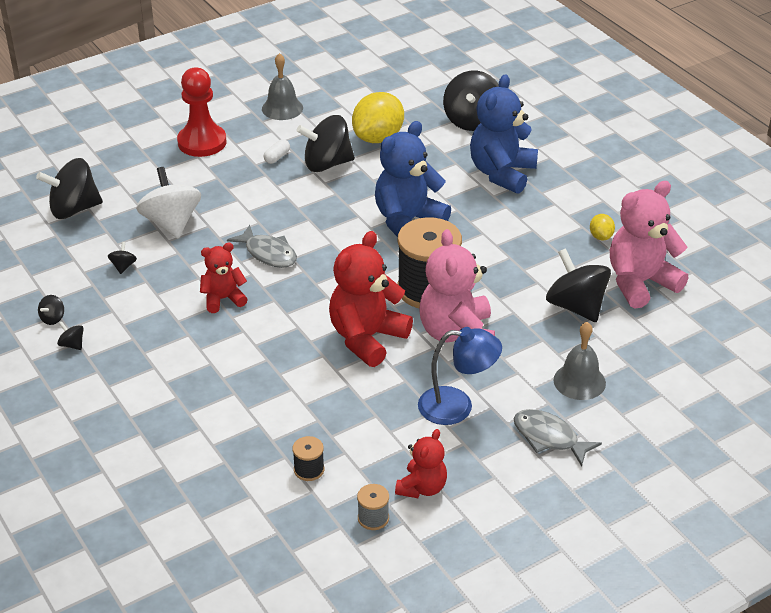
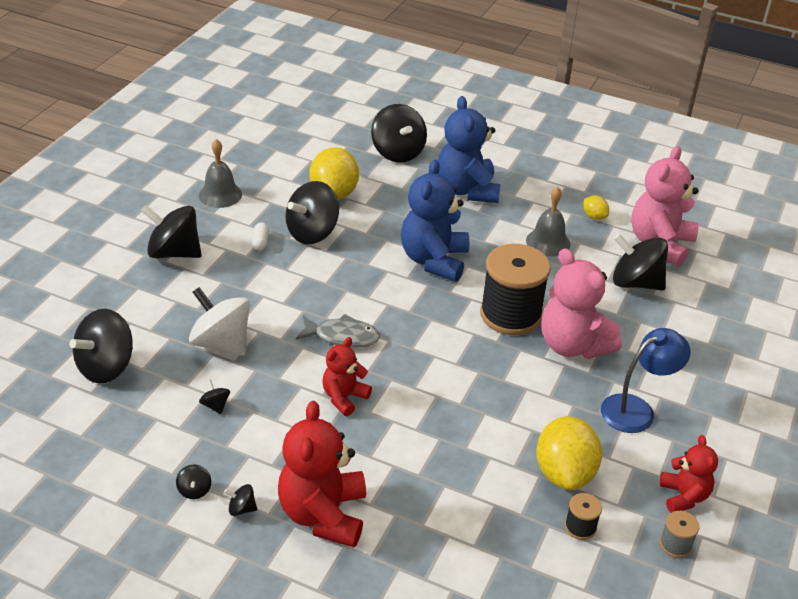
camera: 35 degrees left, 0 degrees up
red pawn [177,67,226,157] -> black spinning top [141,205,202,258]
red teddy bear [329,231,413,367] -> red teddy bear moved to [278,401,366,547]
grey fish [513,409,602,466] -> none
grey bell [554,322,606,400] -> grey bell moved to [526,187,570,257]
none -> yellow lemon [536,416,602,490]

